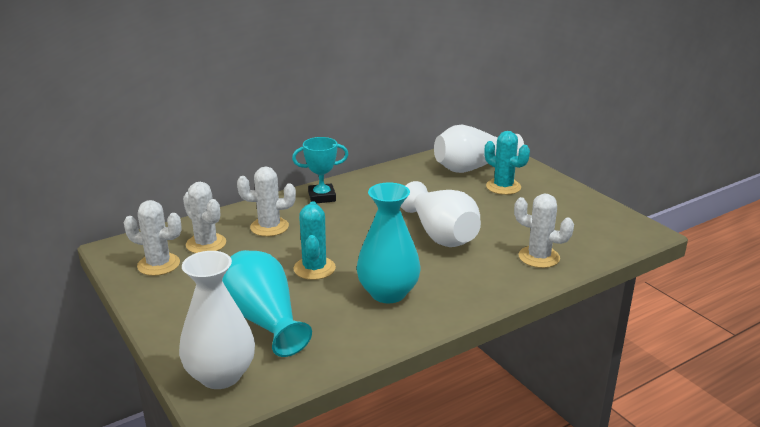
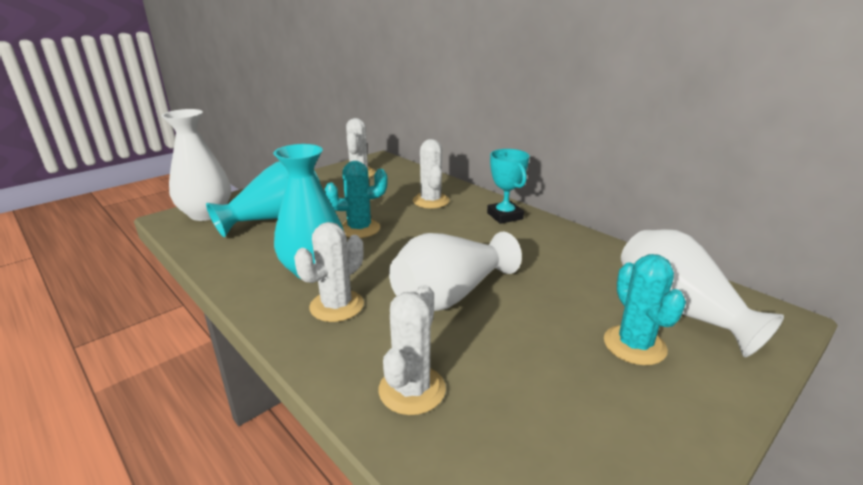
camera: 80 degrees right, 0 degrees up
white cactus [183,182,226,253] -> white cactus moved to [294,222,364,322]
turquoise cactus [484,131,530,195] -> turquoise cactus turned 45 degrees counterclockwise [604,254,686,365]

